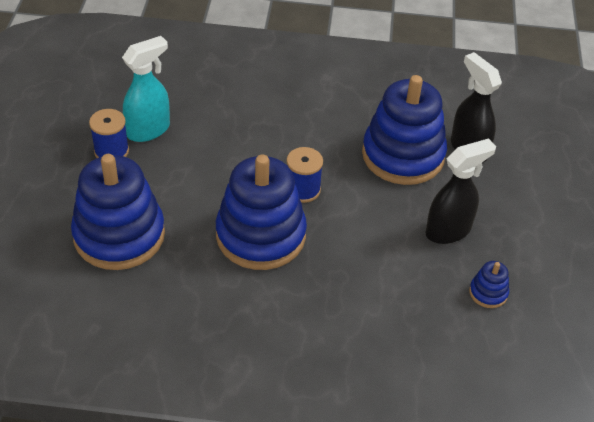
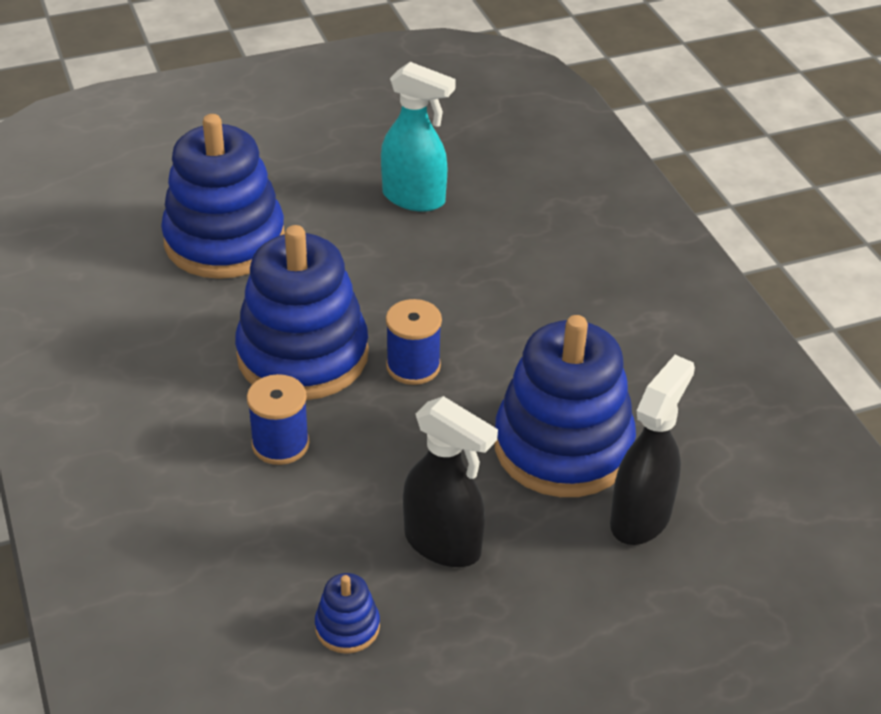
camera: 65 degrees right, 5 degrees down
blue spool [89,109,129,158] -> blue spool moved to [247,374,310,465]

